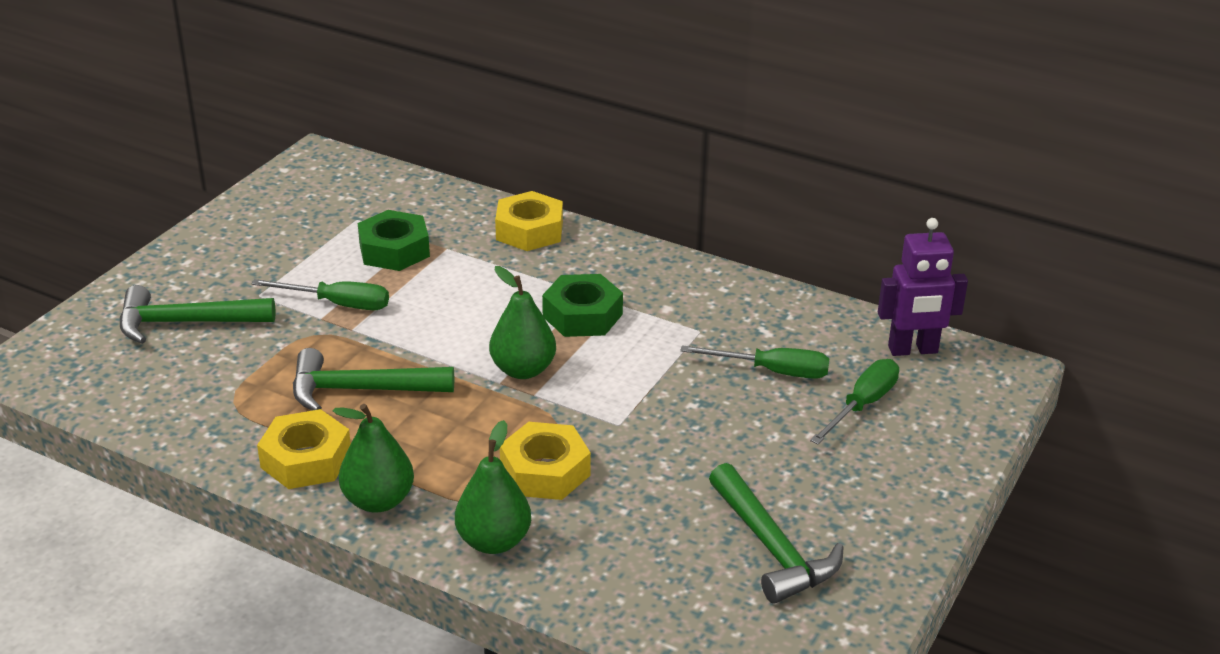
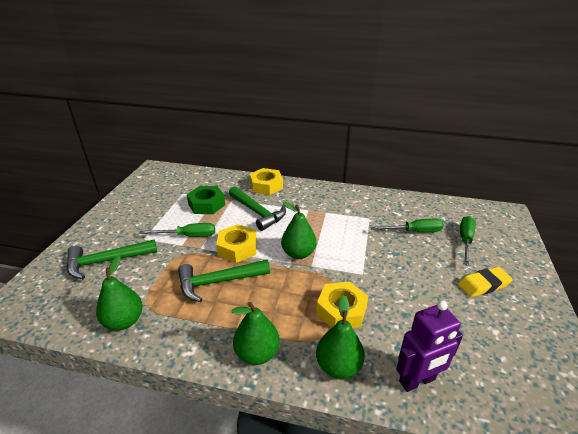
camera: 15 degrees left, 0 degrees up
yellow nut [257,409,351,489] -> yellow nut moved to [216,224,257,263]
green nut [542,274,623,337] -> none
green hammer [709,463,844,604] -> green hammer moved to [229,186,286,231]
purple robot [878,218,968,356] -> purple robot moved to [396,301,463,392]
none -> green pear [96,256,143,330]
none -> yellow eraser [458,267,513,297]

